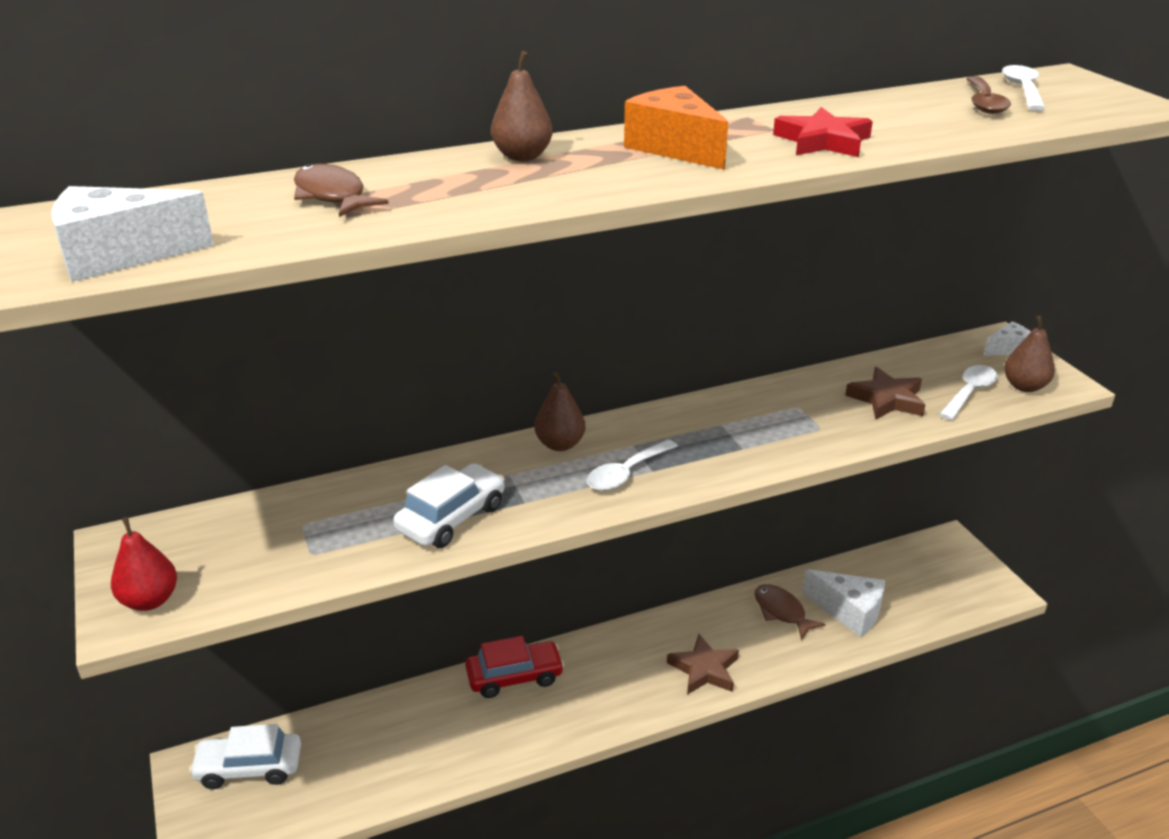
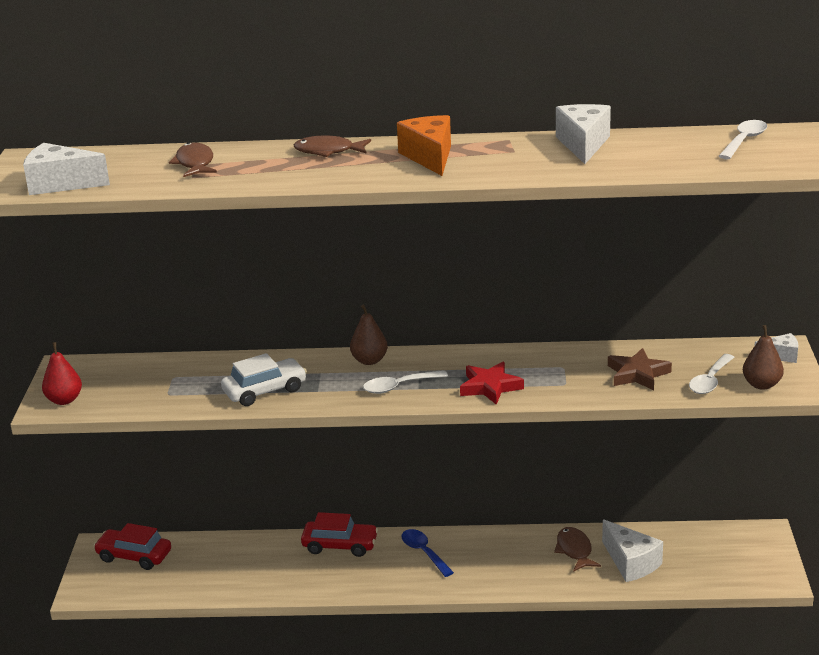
camera: 25 degrees right, 5 degrees down
white car [189,724,301,789] -> red car [93,523,171,570]
brown pear [491,51,553,161] -> brown fish [294,135,371,157]
brown star [667,634,739,695] -> none
red star [773,107,873,157] -> red star moved to [460,362,524,405]
white spoon [939,365,998,420] -> white spoon turned 150 degrees clockwise [689,354,734,394]
brown spoon [966,76,1011,114] -> none
none -> blue spoon [401,529,454,577]
none -> white cheese [556,104,611,164]

